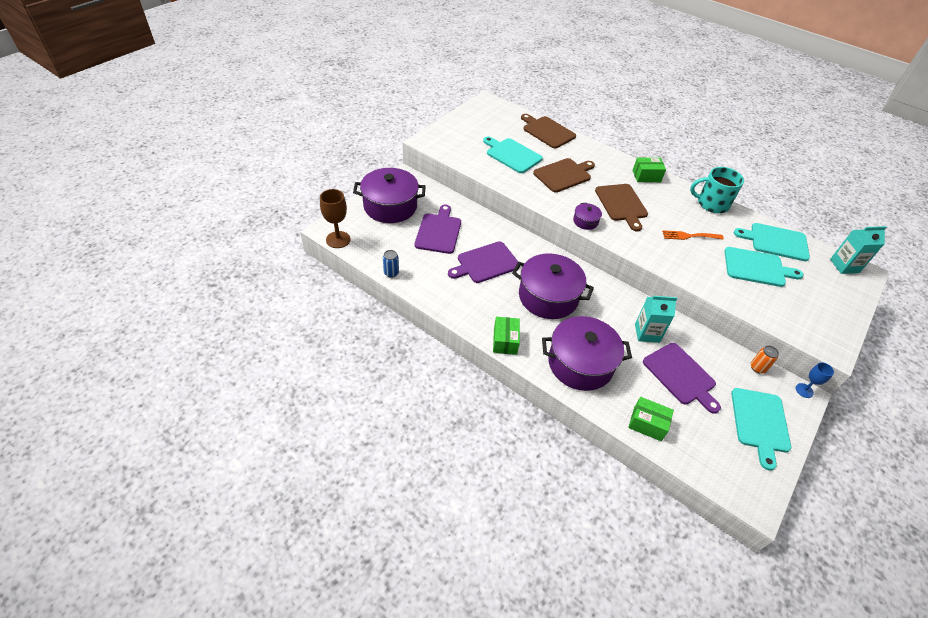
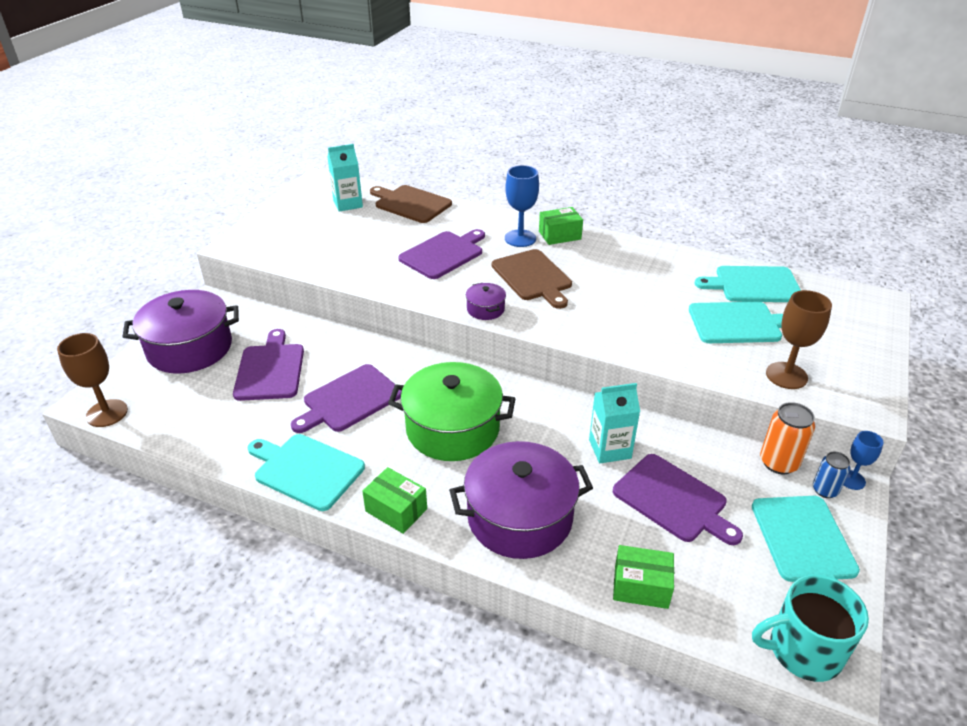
camera: 10 degrees left, 10 degrees down
blue can [383,250,399,278] -> blue can moved to [813,452,850,498]
turquoise cutting board [483,136,543,173] -> turquoise cutting board moved to [248,434,365,511]
green box [493,317,520,355] -> green box turned 45 degrees counterclockwise [362,467,427,534]
purple pot [512,254,594,319] -> green pot [388,362,516,461]
brown cutting board [533,158,595,192] -> purple cutting board [398,229,485,279]
orange fork [662,230,724,240] -> none
turquoise mug [690,167,744,213] -> turquoise mug moved to [752,575,869,682]
orange can [751,346,779,374] -> orange can [760,402,815,474], size x1.56
turquoise carton [830,226,887,274] -> turquoise carton moved to [327,144,363,212]
none -> blue goblet [505,165,539,247]
none -> brown goblet [766,290,832,389]

